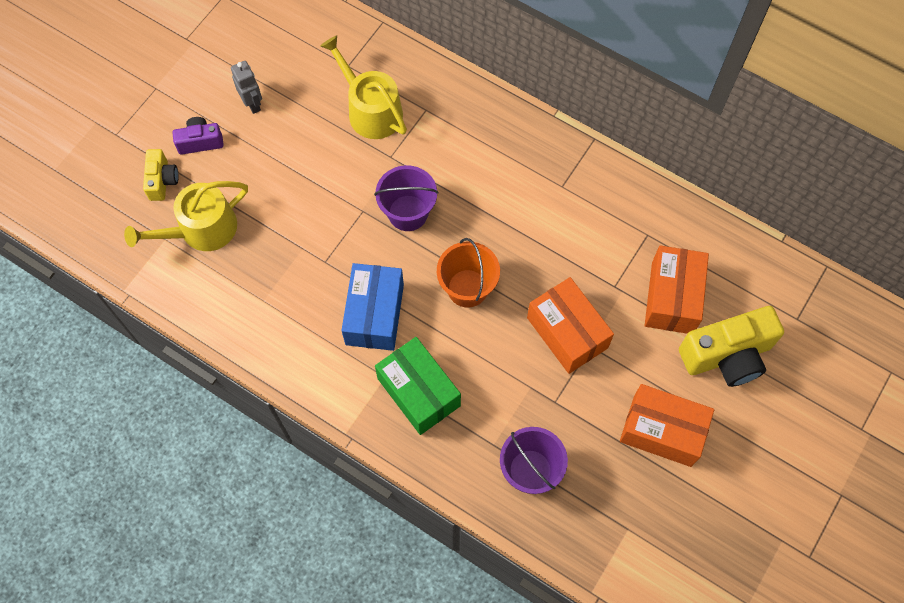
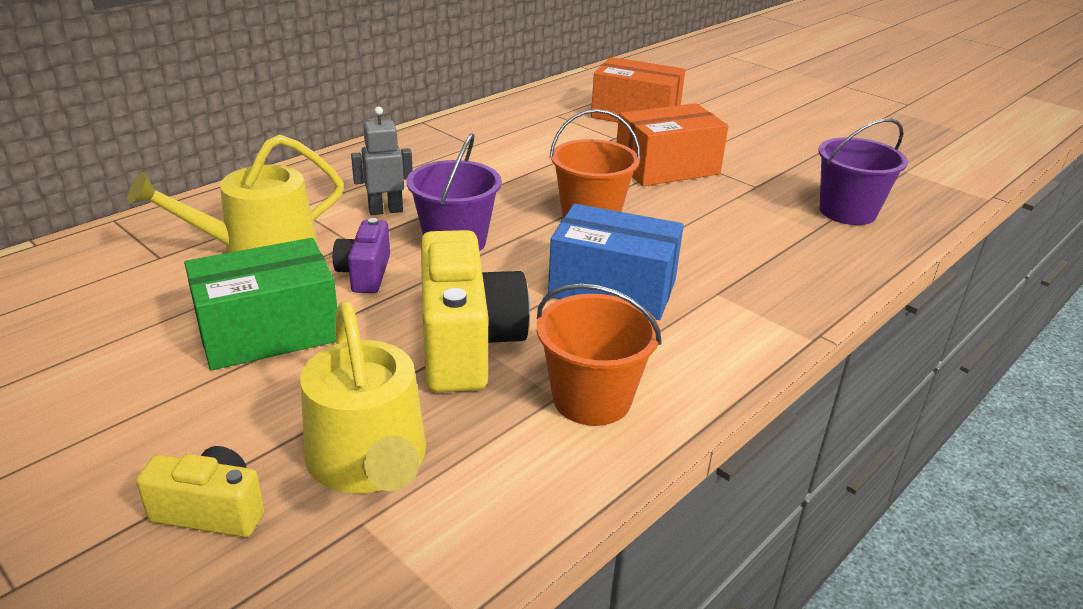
camera: 80 degrees left, 35 degrees down
purple camera [172,117,224,155] -> purple camera moved to [333,218,390,293]
grey robot [231,61,262,114] -> grey robot moved to [351,106,413,215]
green box [375,337,461,435] -> green box moved to [184,238,337,370]
orange box [620,384,714,467] -> none
yellow camera [679,306,784,387] -> yellow camera moved to [421,230,530,392]
none -> orange bucket [537,284,662,426]

